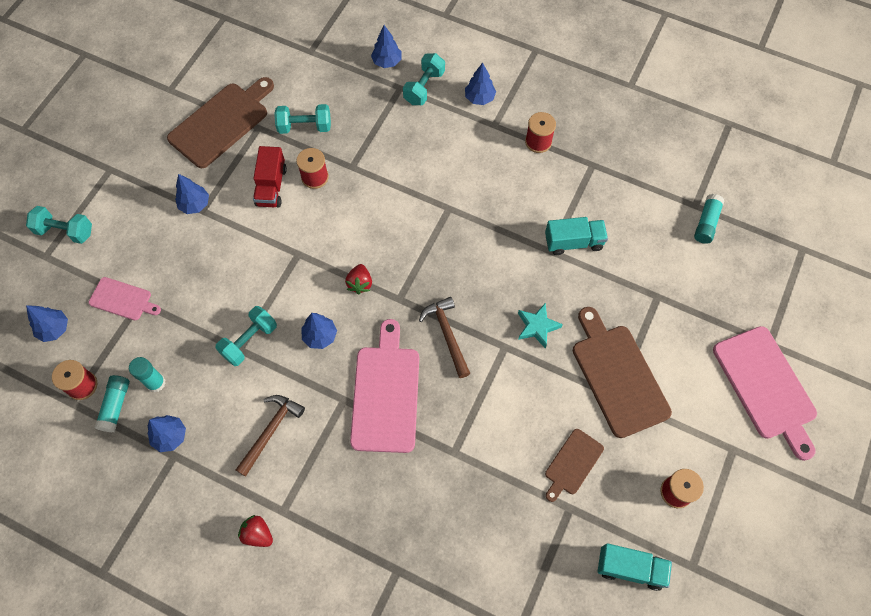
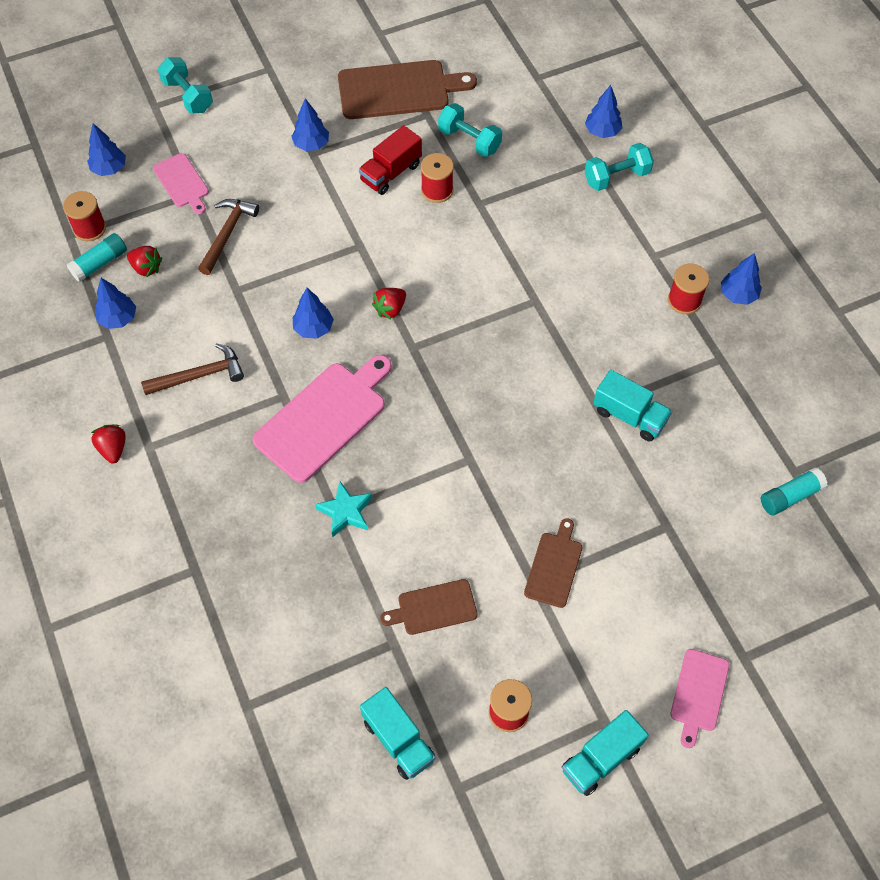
camera: 40 degrees right, 5 degrees down
turquoise glue stick [129,357,166,392] -> red strawberry [127,246,162,278]
turquoise dumbbell [215,306,277,366] -> none
brown hammer [419,297,471,378] -> brown hammer moved to [198,199,259,275]
blue tree [465,63,496,105] -> blue tree moved to [721,253,762,305]
turquoise star [518,303,563,348] -> turquoise star moved to [315,481,372,537]
brown cutting board [573,307,672,438] -> brown cutting board [524,518,582,608], size x0.55
pink cutting board [713,326,817,461] -> pink cutting board [671,649,729,748], size x0.55
none -> turquoise truck [562,710,649,796]

